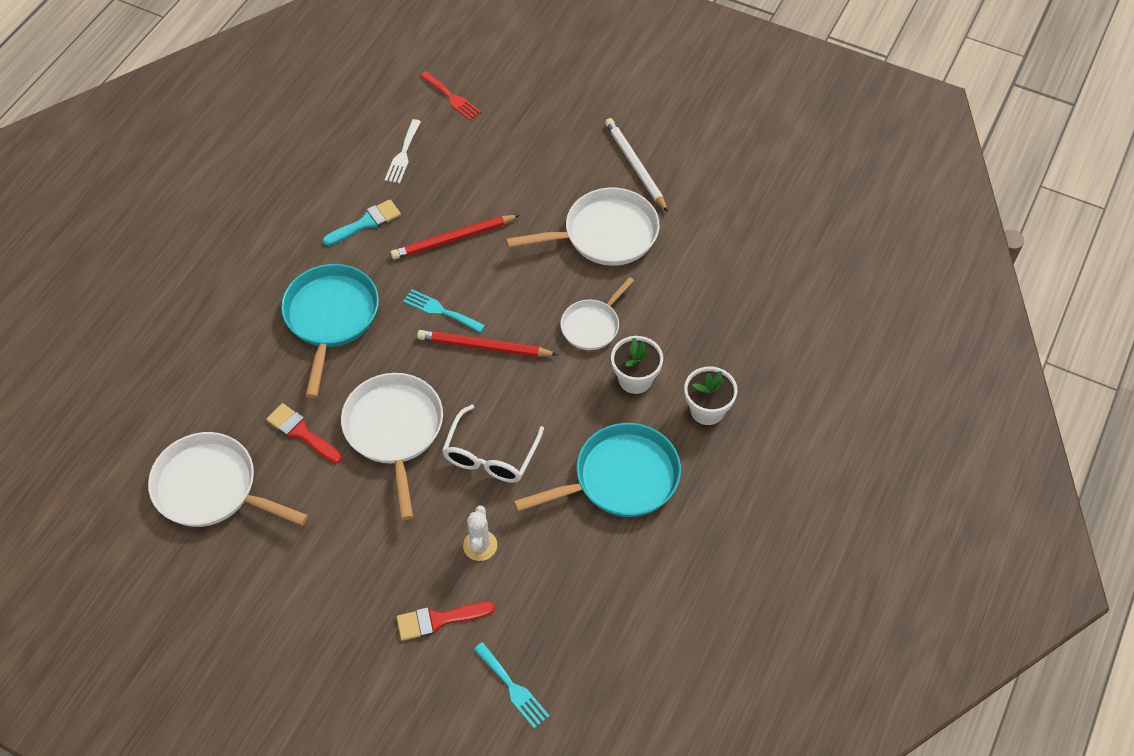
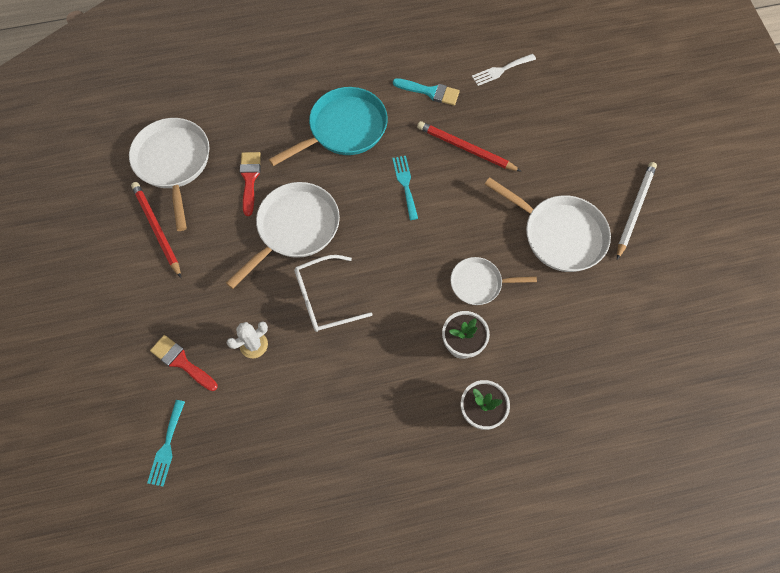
camera: 50 degrees right, 10 degrees up
red pencil [417,330,558,357] -> red pencil moved to [131,182,181,278]
red fork [420,71,481,121] -> none
turquoise pan [514,423,681,517] -> none

